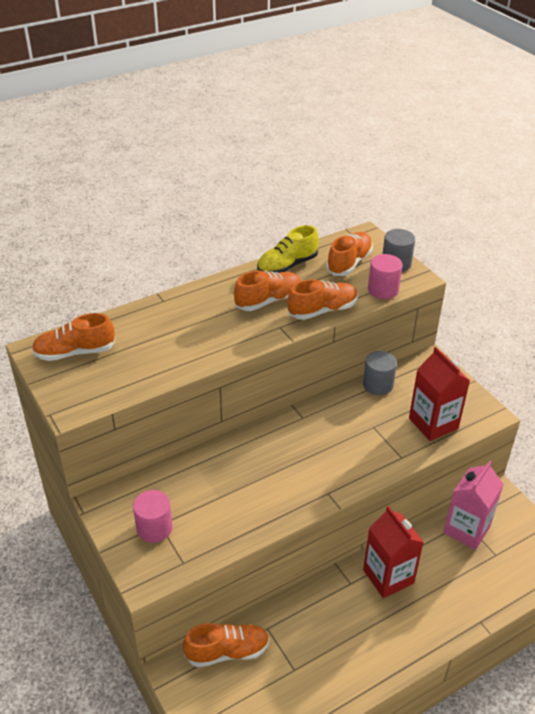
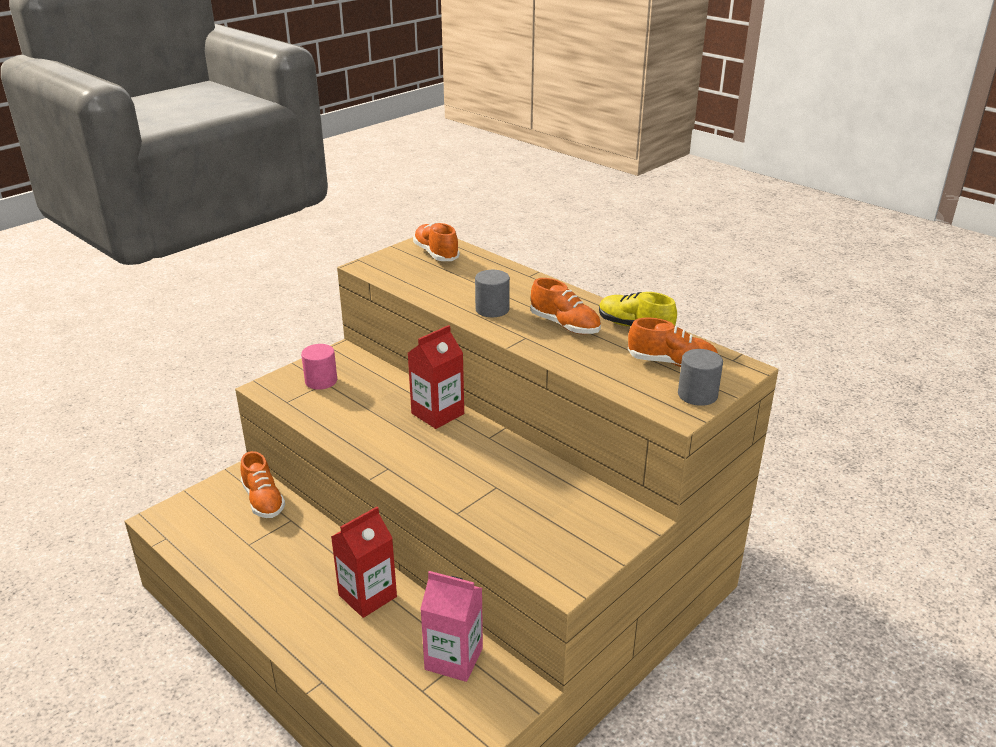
camera: 75 degrees right, 10 degrees down
orange shoe [287,279,358,320] -> none
grey cylinder [363,351,397,395] -> grey cylinder moved to [475,270,510,317]
pink cylinder [368,254,403,299] -> none
red carton [409,347,470,441] -> red carton moved to [408,325,464,429]

